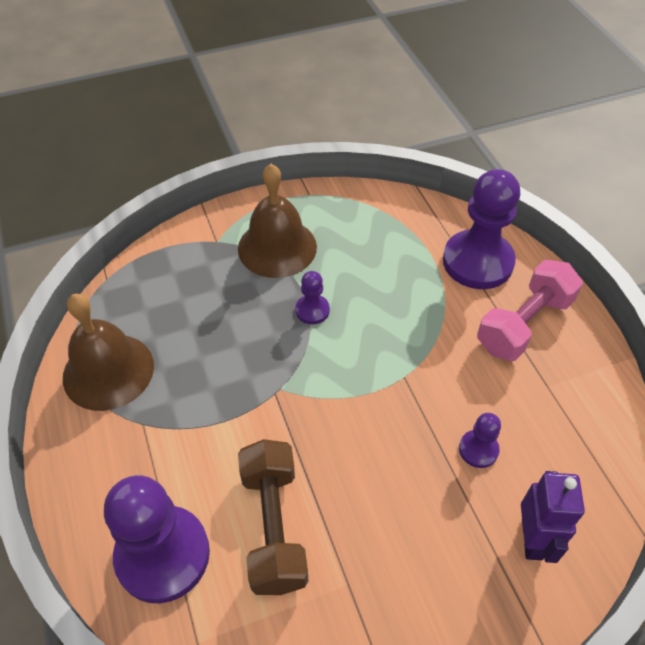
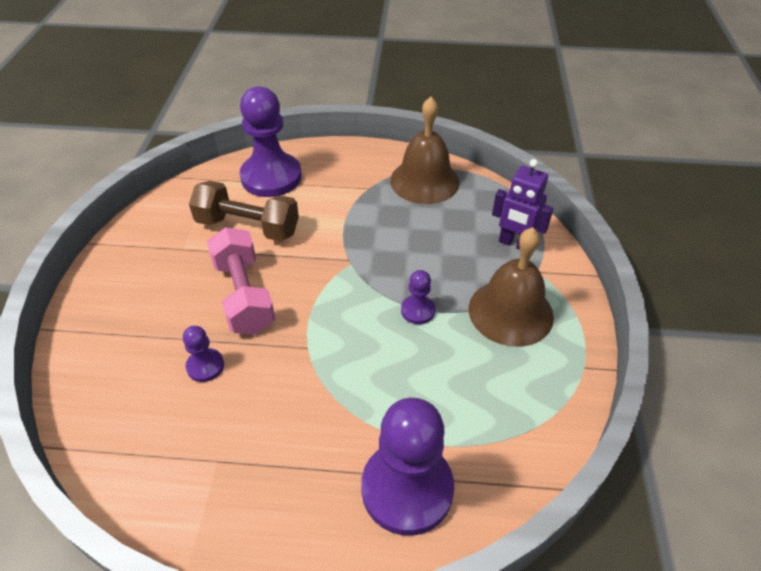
camera: 115 degrees right, 5 degrees down
pink dumbbell [477,260,583,361] -> pink dumbbell moved to [207,227,275,335]
purple robot [521,471,585,563] -> purple robot moved to [492,159,554,250]

